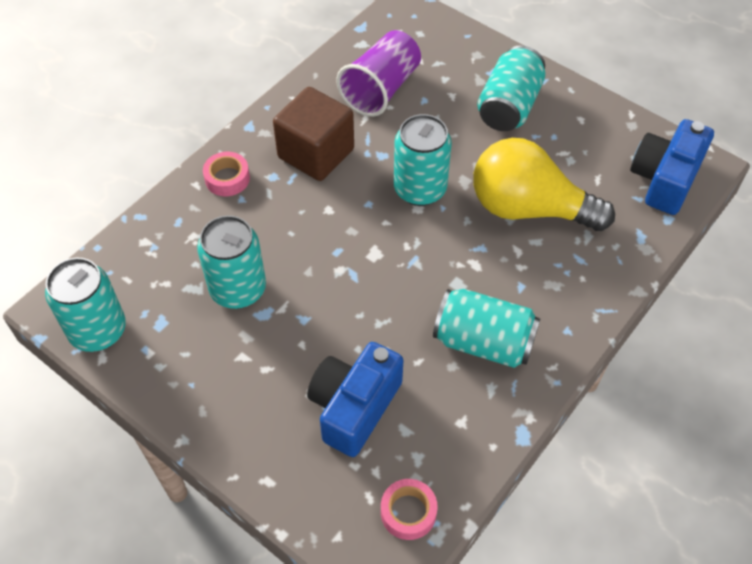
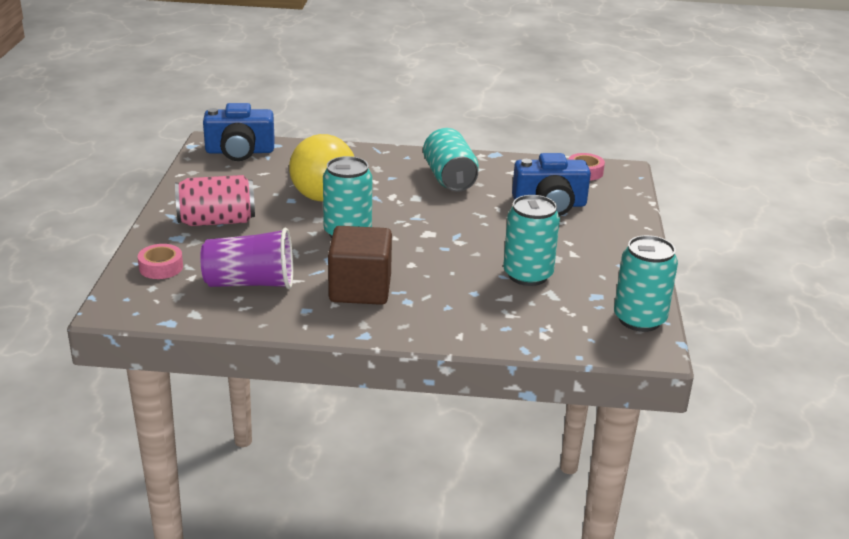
camera: 125 degrees left, 25 degrees down
pink tape [203,152,250,196] -> pink tape moved to [138,244,183,279]
turquoise can [477,45,545,131] -> pink can [175,175,255,226]

